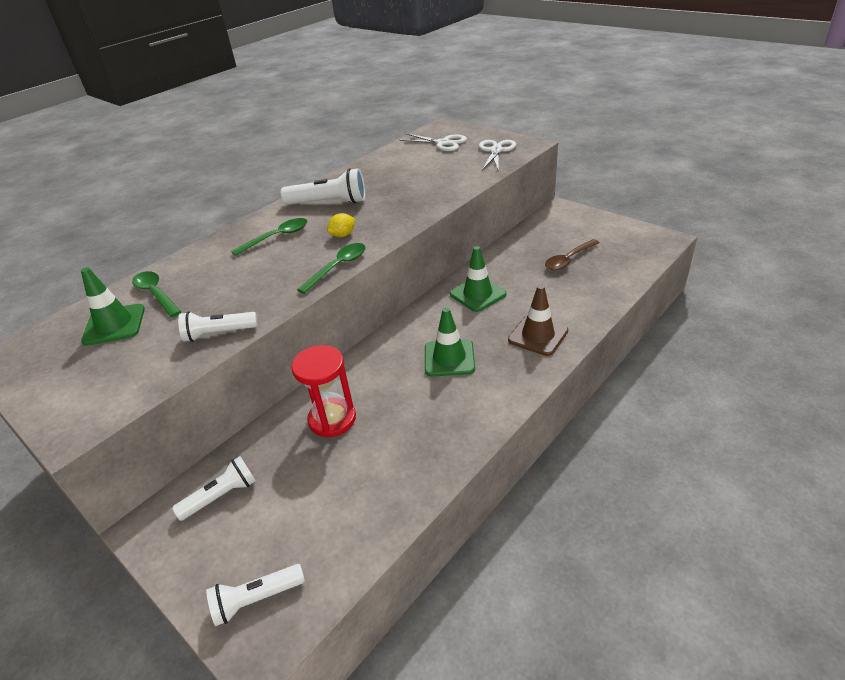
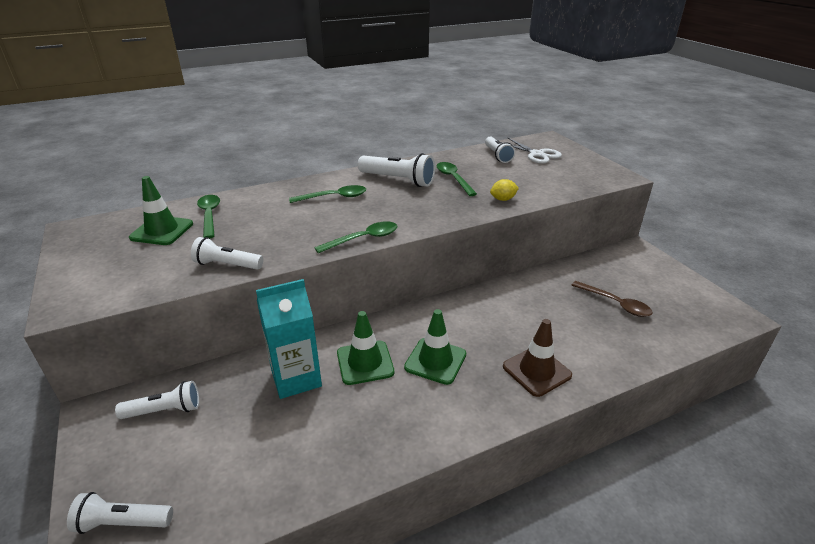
camera: 20 degrees right, 5 degrees down
red hourglass [291,345,356,438] -> turquoise carton [256,279,322,399]
yellow lemon [327,213,355,237] -> yellow lemon moved to [490,179,519,201]
green traffic cone [450,246,506,312] -> green traffic cone moved to [337,311,394,385]
white scissors [479,140,516,171] -> none
brown spoon [545,239,599,270] -> brown spoon turned 120 degrees counterclockwise [572,281,653,317]
none -> green spoon [437,162,477,196]
none -> white flashlight [485,137,515,163]

